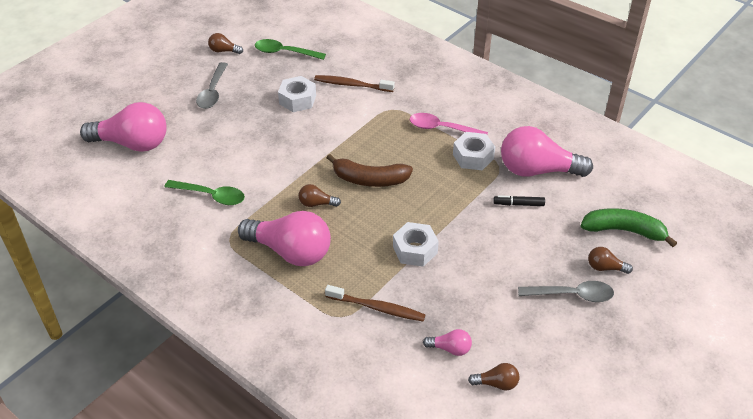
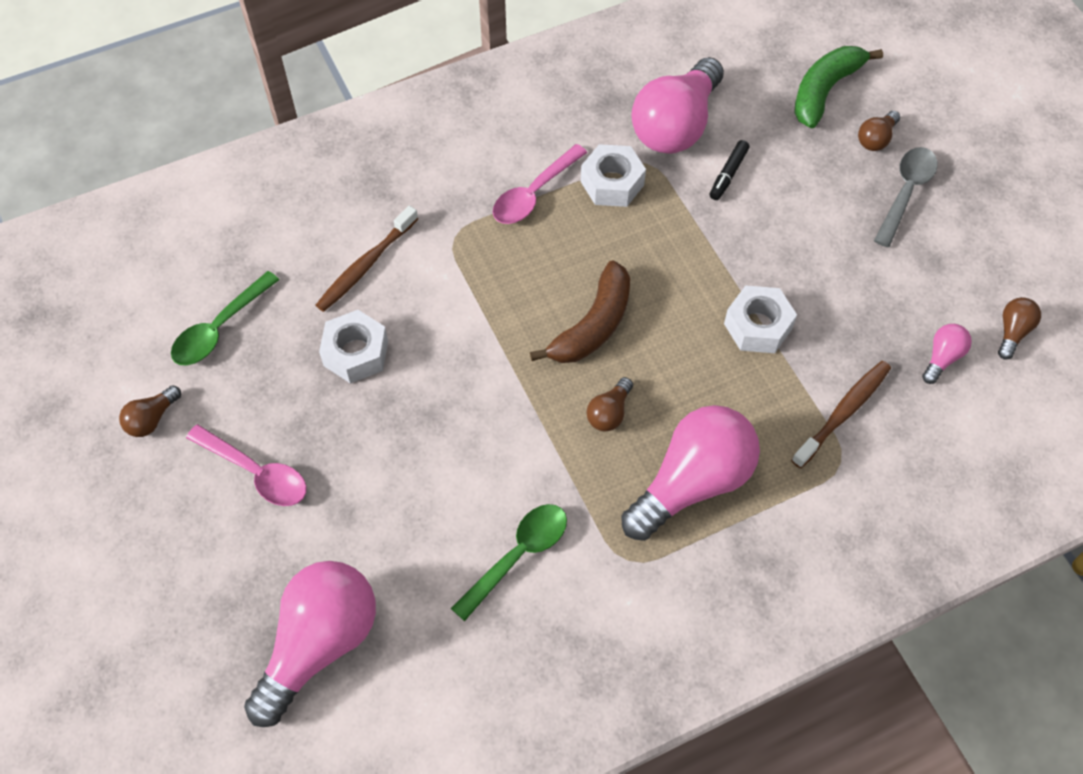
camera: 65 degrees left, 15 degrees up
grey spoon [196,62,228,109] -> pink spoon [186,424,307,506]

